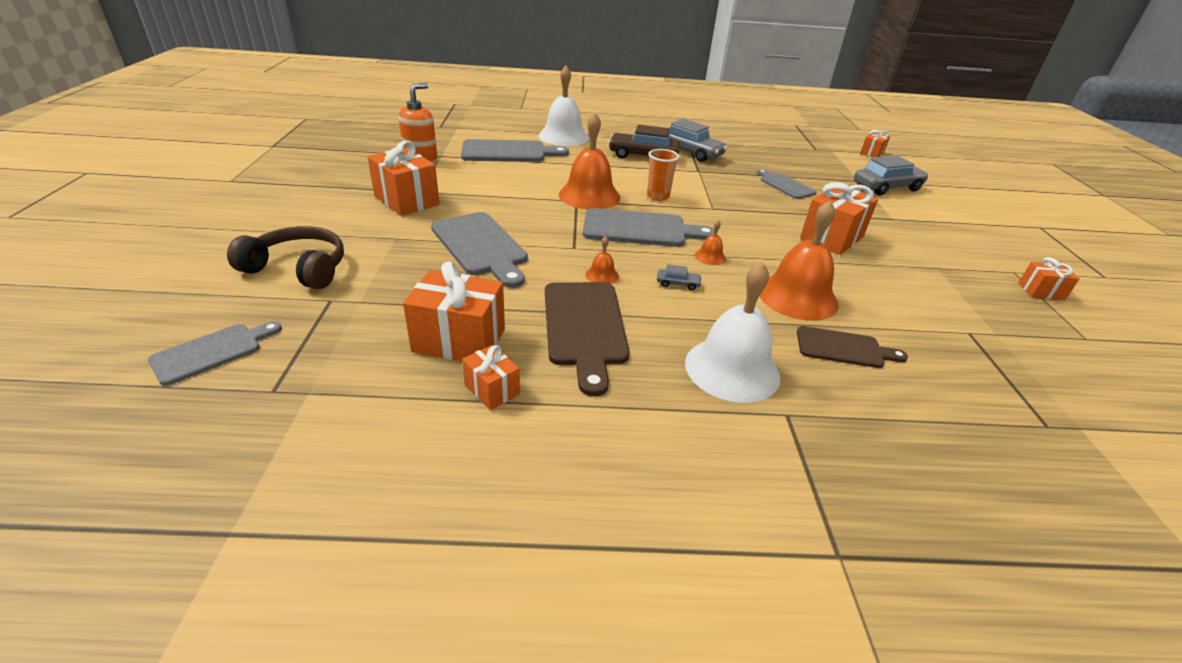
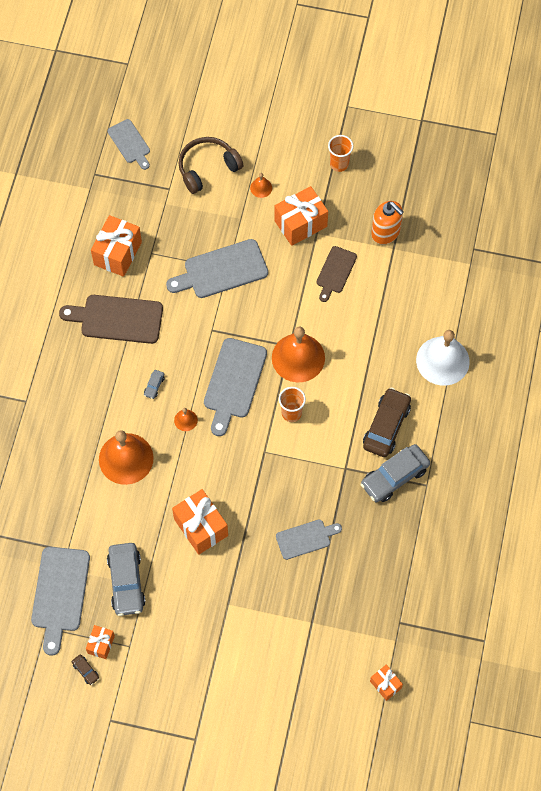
camera: 105 degrees right, 30 degrees up
brown headphones [227,226,344,289] -> brown headphones turned 150 degrees counterclockwise [178,137,243,194]
grey cutting board [461,139,569,162] -> grey cutting board moved to [31,547,90,656]
orange gift [462,345,520,410] -> none
orange bell [586,236,619,284] -> orange bell moved to [250,173,272,198]
white bell [685,262,780,403] -> none
brown cutting board [797,326,908,368] -> brown cutting board moved to [317,246,357,302]
grey car [854,155,928,196] -> grey car moved to [107,543,145,616]
none -> brown car [72,655,99,685]
none -> orange cup [328,135,353,172]

